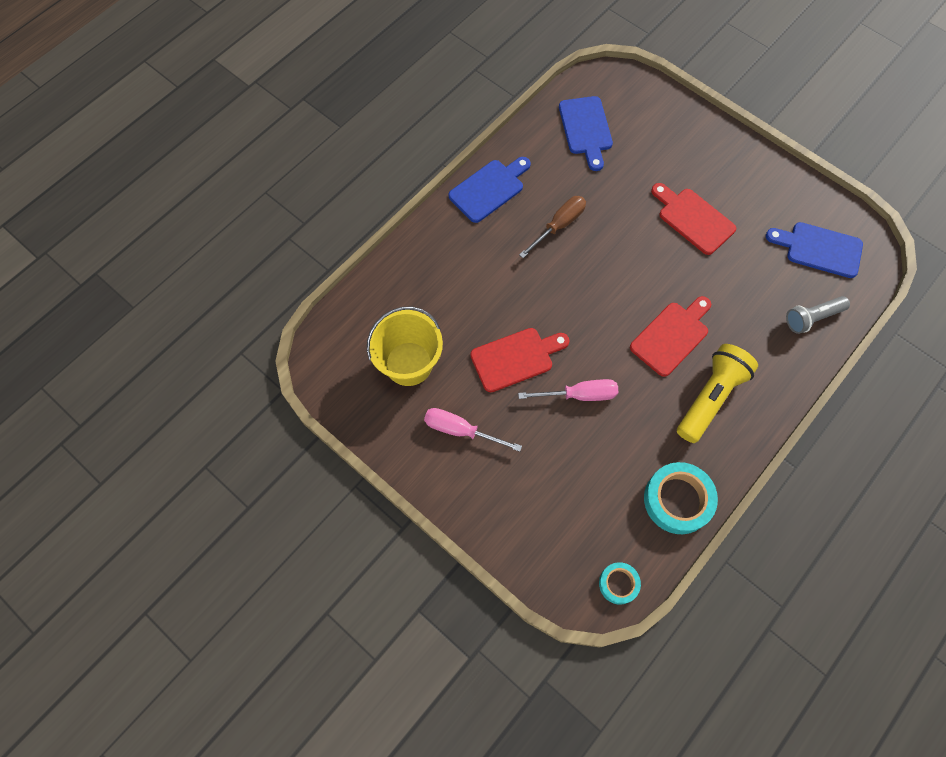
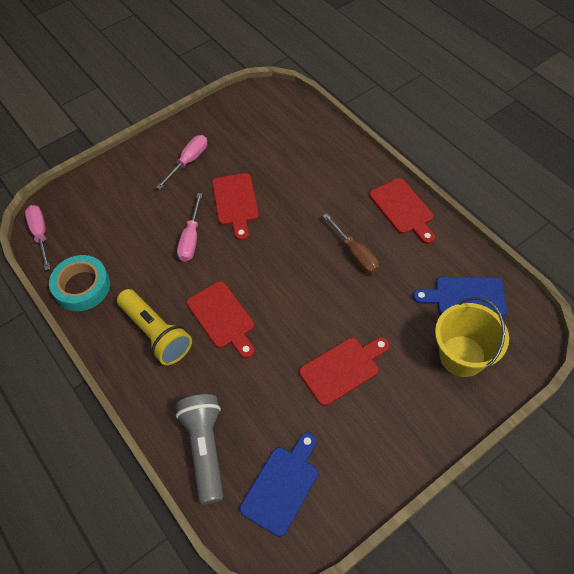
camera: 105 degrees right, 10 degrees down
yellow bucket [367,307,443,386] -> yellow bucket moved to [435,297,509,377]
blue cutting board [449,157,531,223] -> red cutting board [369,178,435,244]
turquoise tape [599,562,641,605] -> pink screwdriver [25,205,50,270]
grey flashlight [786,296,850,334] -> grey flashlight [176,394,223,505], size x1.55

